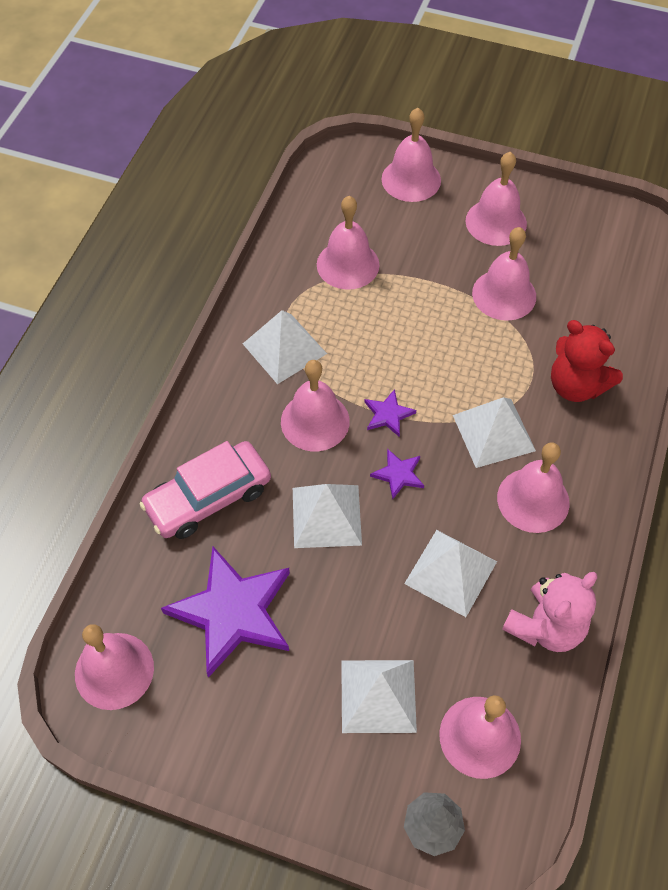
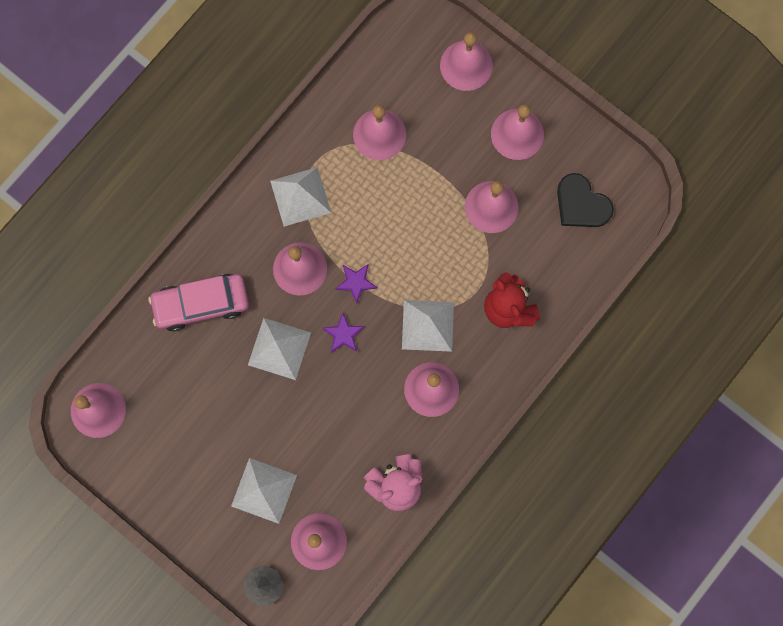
camera: 20 degrees right, 20 degrees up
purple star [161,547,290,678] -> none
white pyramid [404,530,497,617] -> none
none -> black heart [557,173,614,227]

